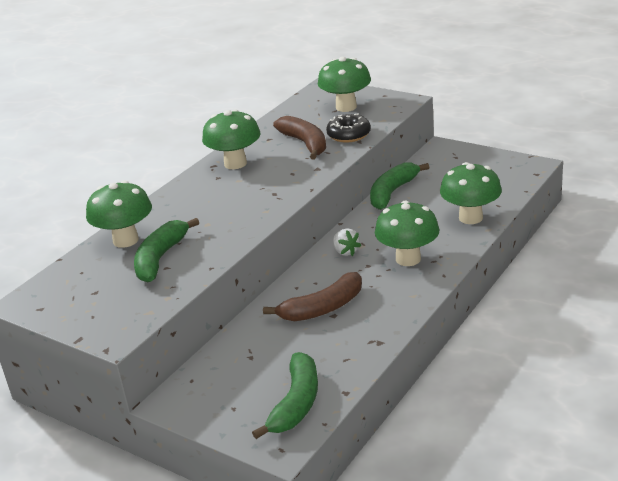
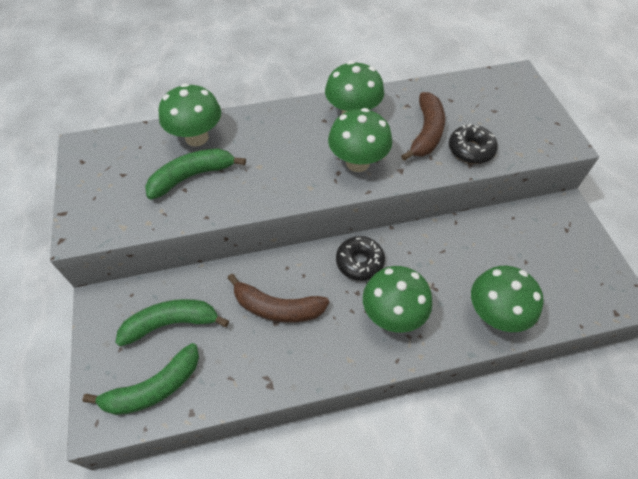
camera: 40 degrees right, 25 degrees up
green mushroom [317,57,371,112] -> green mushroom moved to [328,108,392,172]
white strawberry [333,228,361,256] -> black donut [336,236,385,281]
green banana [370,162,430,210] -> green banana moved to [115,299,229,346]

